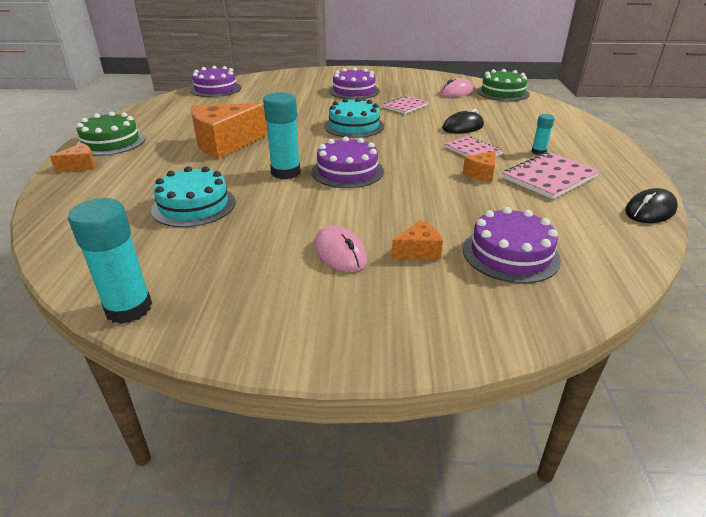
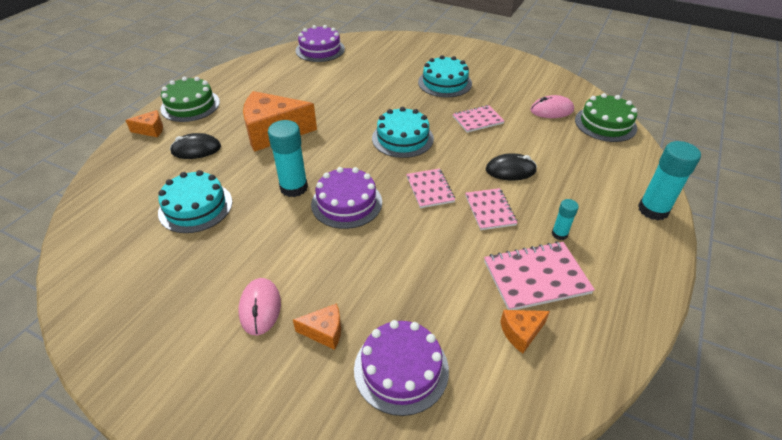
camera: 25 degrees right, 10 degrees up
turquoise glue stick [68,198,152,324] -> turquoise glue stick moved to [638,141,701,221]
purple cake [329,67,380,99] -> turquoise cake [418,55,472,97]
orange cheese [463,151,496,182] -> orange cheese moved to [500,310,550,353]
black mouse [625,188,678,223] -> black mouse moved to [170,133,221,159]
none -> pink notebook [406,168,455,208]

